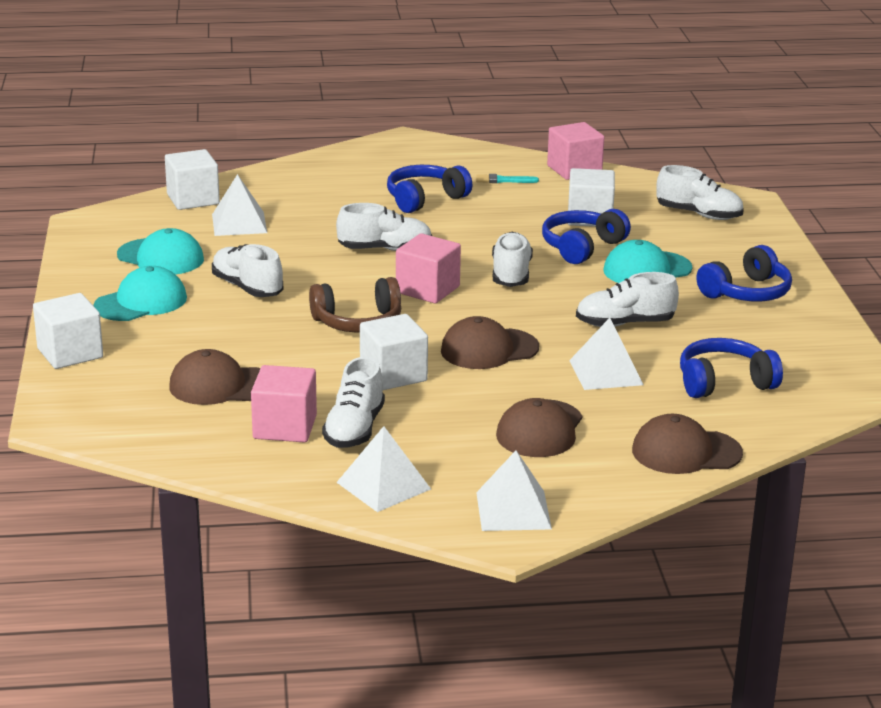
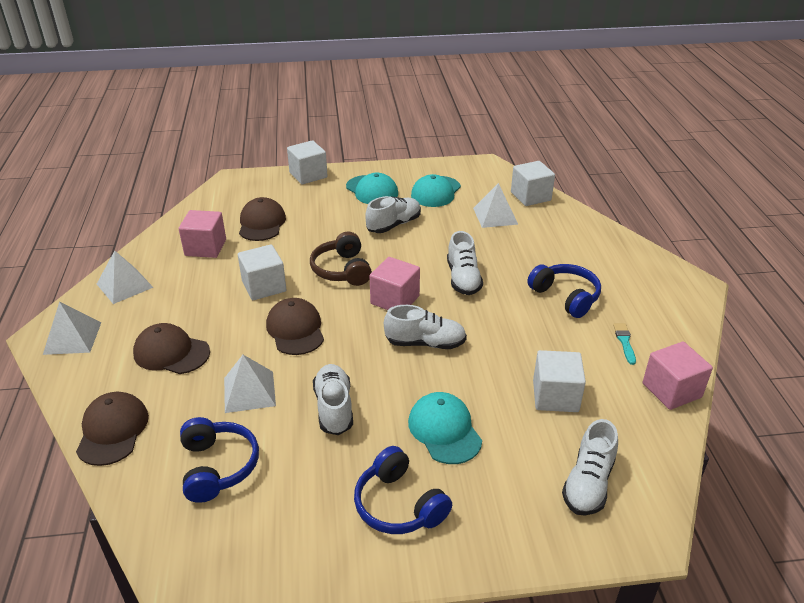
camera: 90 degrees right, 10 degrees up
white shoe [322,357,385,448] -> none
blue headphones [542,209,631,264] -> none

